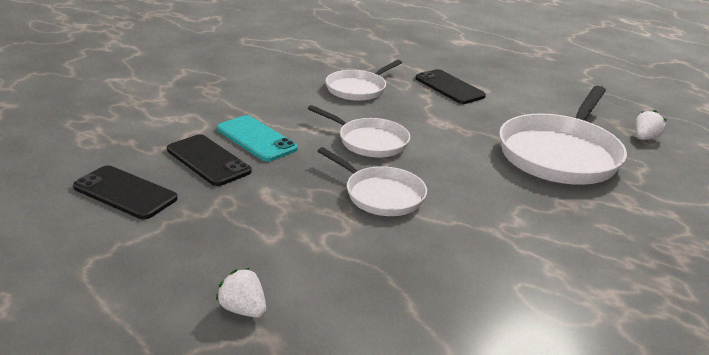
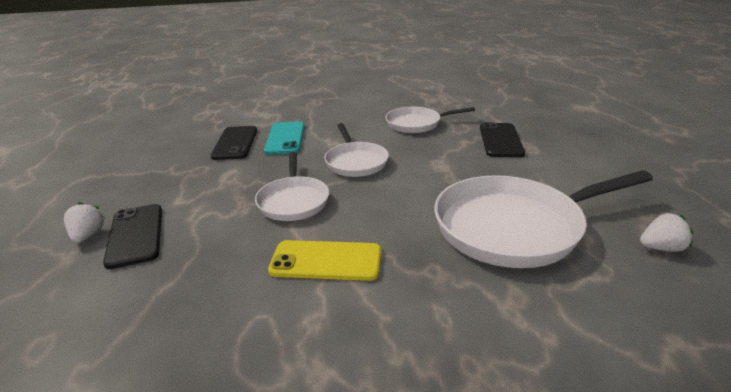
camera: 45 degrees right, 0 degrees up
black phone [73,165,178,219] -> black phone moved to [103,204,162,269]
none -> yellow phone [268,240,381,281]

